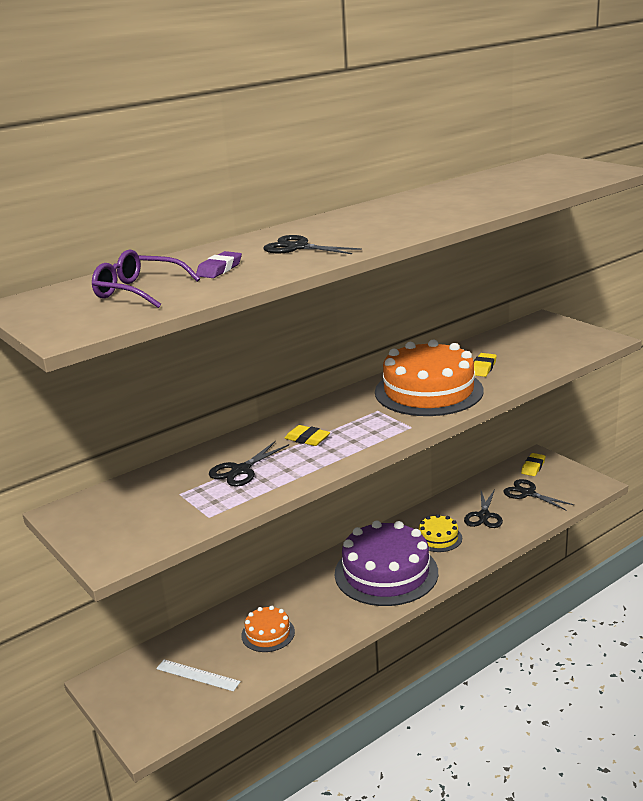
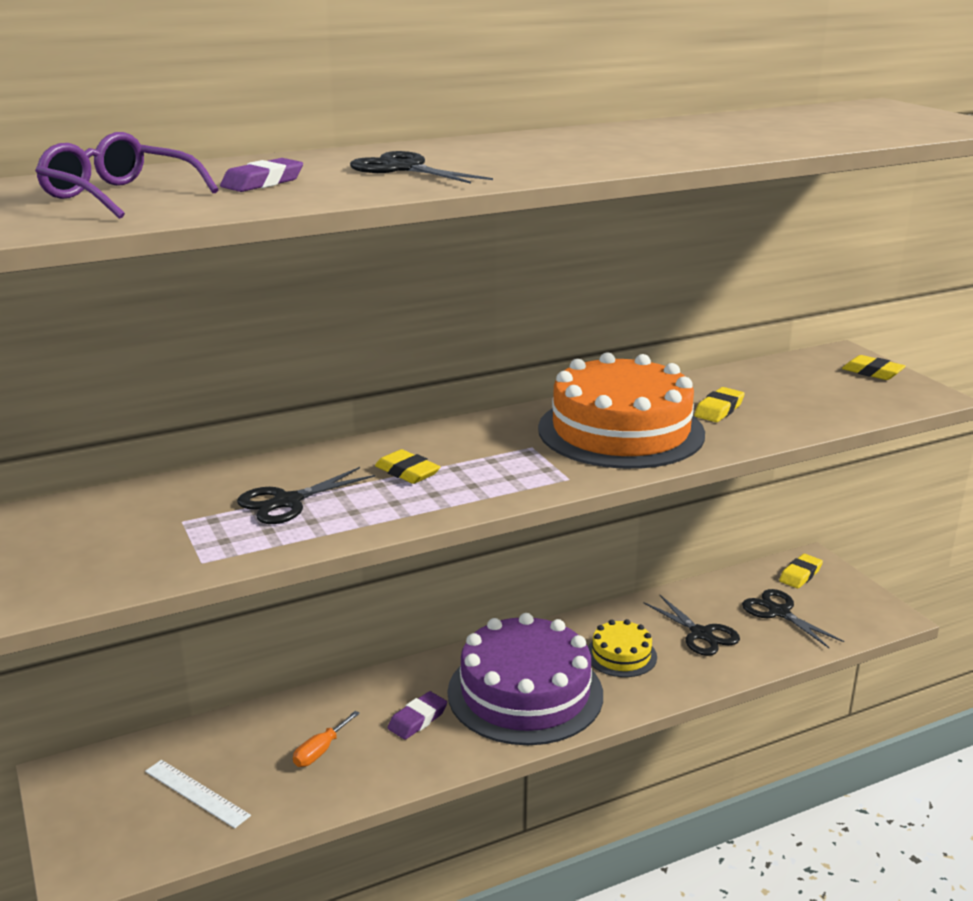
camera: 10 degrees right, 0 degrees up
orange cake [241,606,295,652] -> orange screwdriver [293,711,360,767]
black scissors [464,489,503,528] -> black scissors turned 60 degrees counterclockwise [644,594,740,656]
none -> purple eraser [388,691,447,740]
none -> yellow eraser [842,355,906,380]

